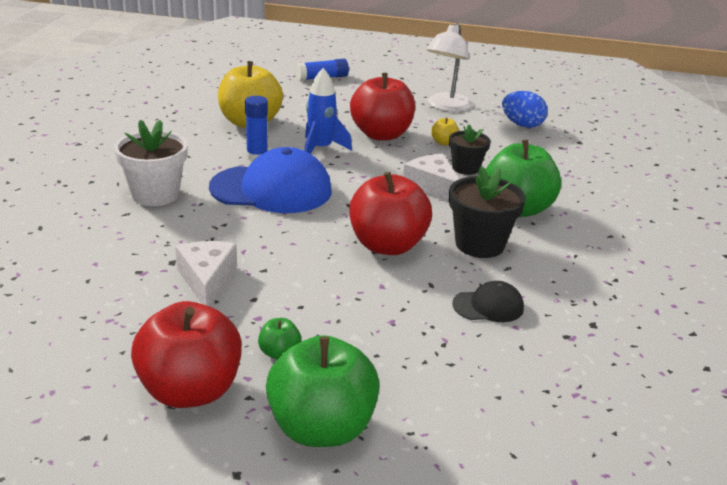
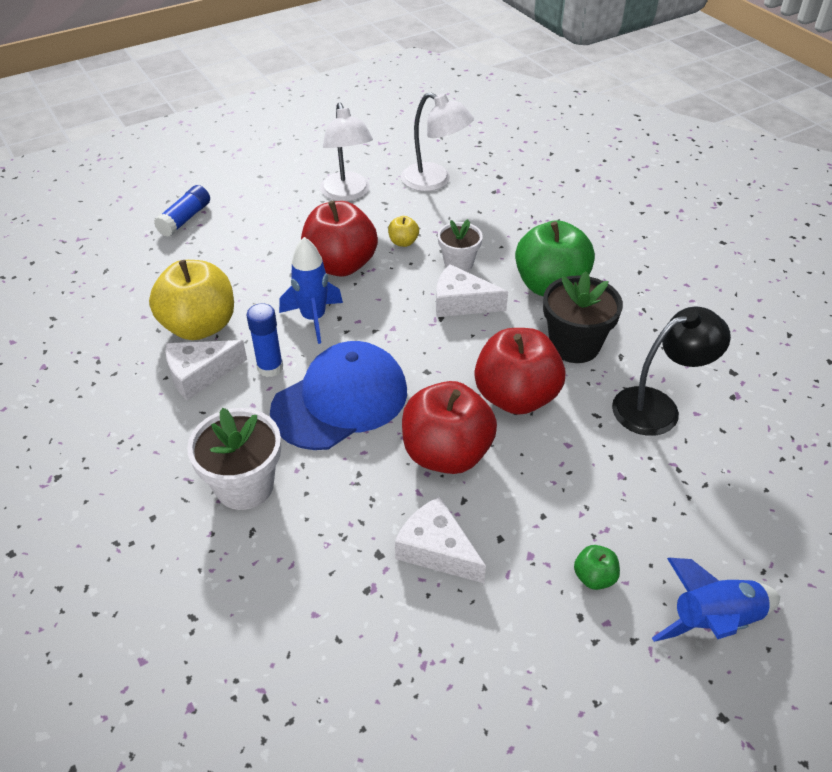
camera: 40 degrees left, 15 degrees up
red apple [131,301,242,408] -> red apple moved to [402,381,497,474]
green apple [266,335,380,447] -> blue rocket [652,558,780,642]
black flower pot [449,124,491,175] -> white flower pot [438,219,483,272]
black cap [452,281,524,322] -> black lamp [612,307,731,436]
blue egg [502,91,548,128] -> white lamp [401,92,474,191]
none -> white cheese [166,340,247,400]

